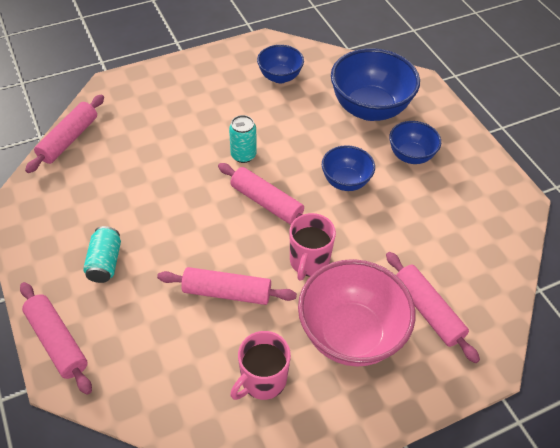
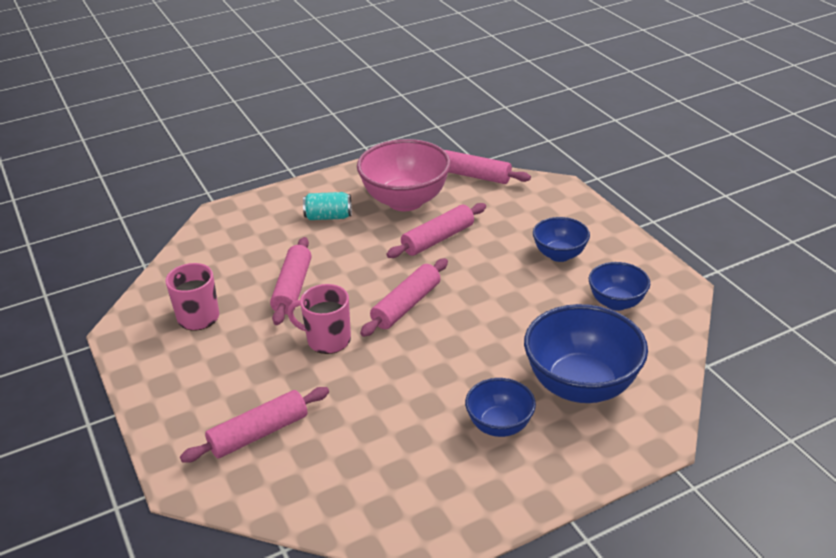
camera: 90 degrees right, 15 degrees down
pink rolling pin [20,282,92,395] -> pink rolling pin moved to [386,203,486,258]
turquoise can [229,115,257,163] -> none
pink bowl [298,259,416,366] -> pink bowl moved to [357,139,451,211]
blue bowl [322,145,375,191] -> blue bowl moved to [533,217,590,262]

